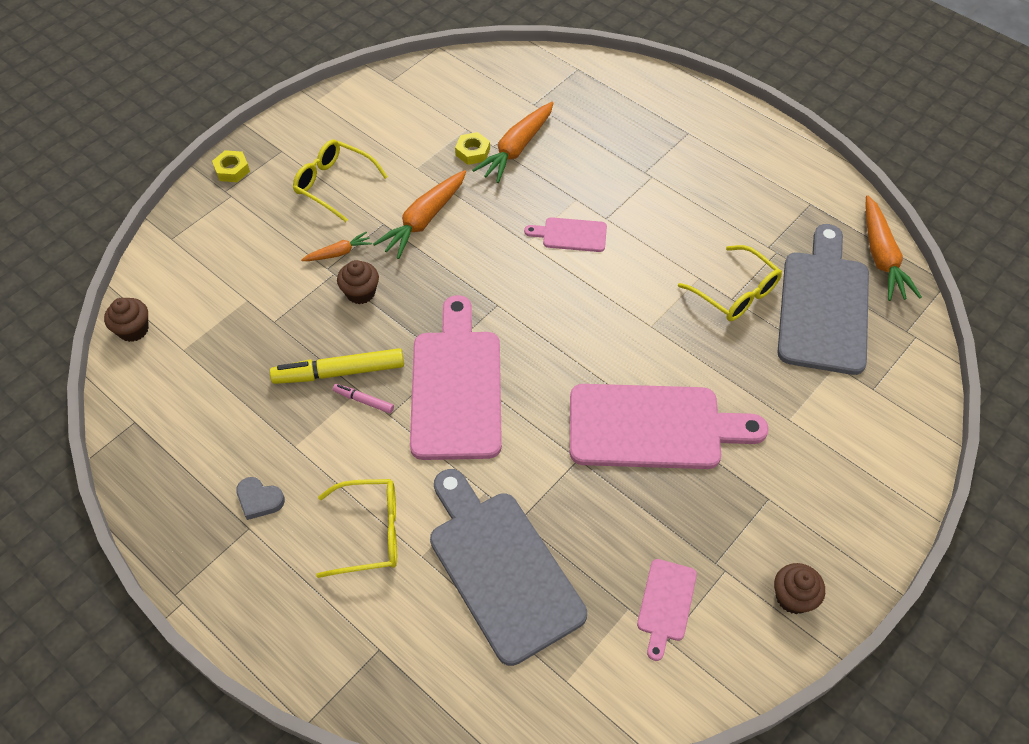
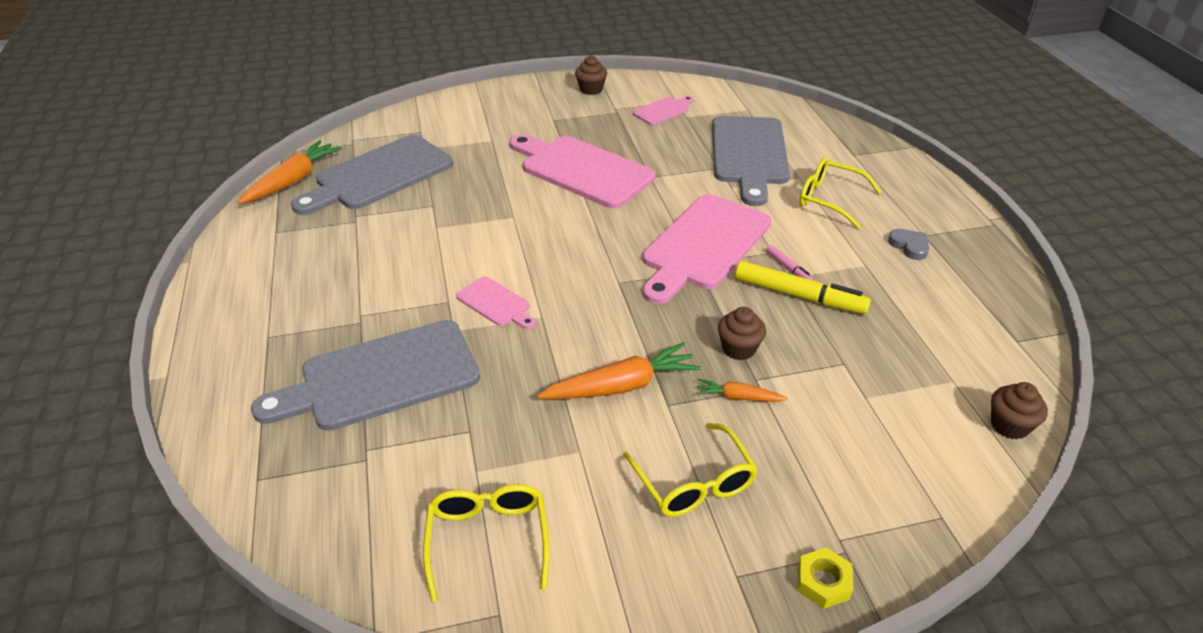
camera: 145 degrees left, 15 degrees down
yellow nut [455,132,490,165] -> none
orange carrot [472,102,554,183] -> none
yellow glasses [678,245,782,321] -> yellow glasses moved to [423,484,550,602]
none -> grey cutting board [251,320,480,431]

